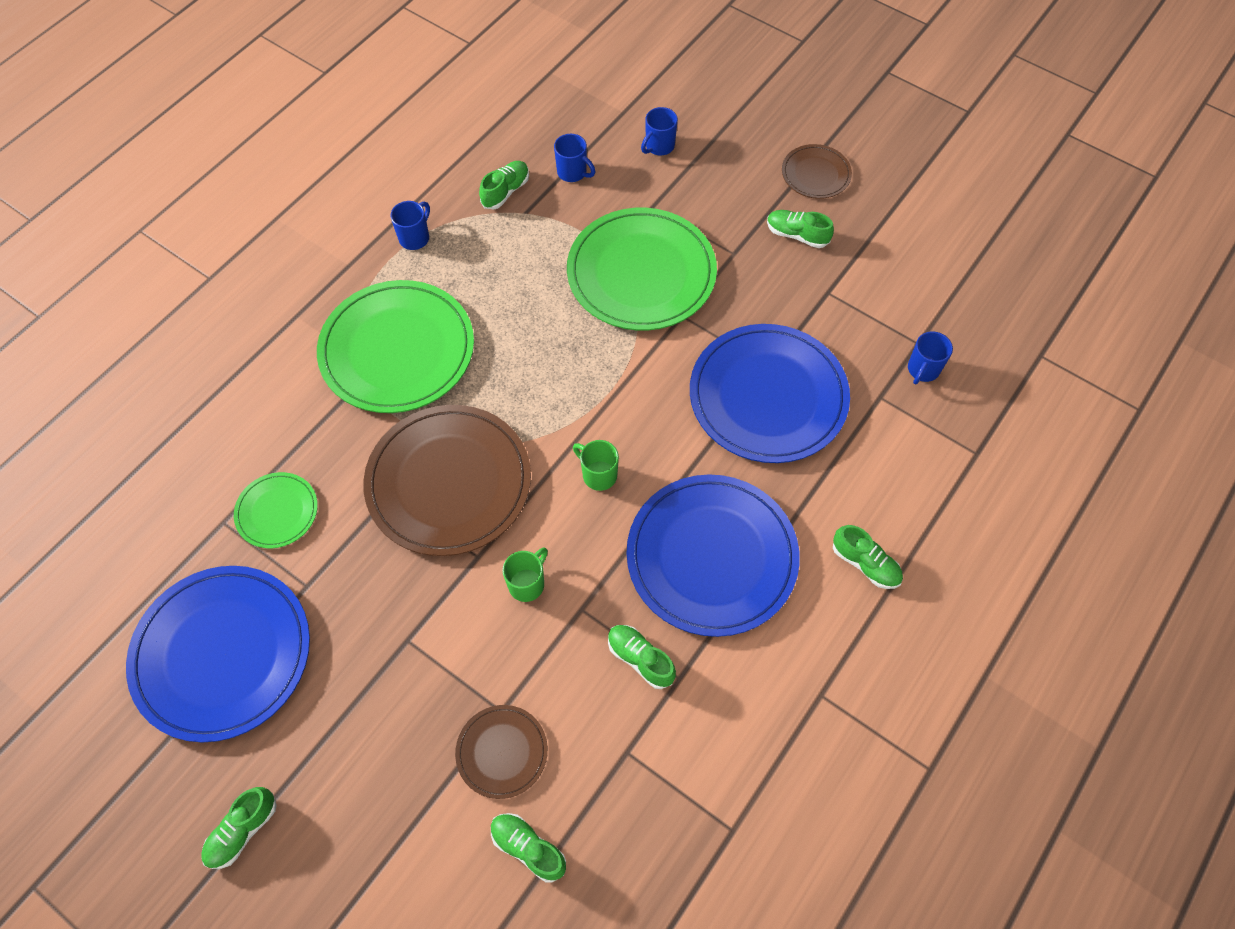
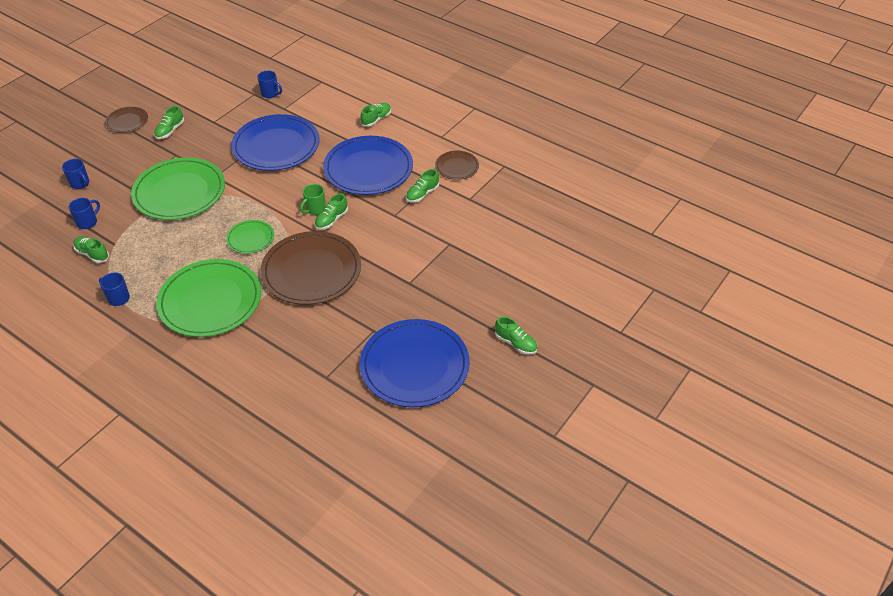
camera: 90 degrees left, 15 degrees down
green plate [234,472,318,548] -> green plate moved to [226,220,274,254]
brown plate [455,705,548,799] -> brown plate moved to [435,151,479,180]
green shoe [491,813,566,882] -> green shoe moved to [315,193,348,230]
green mug [503,547,548,602] -> none

